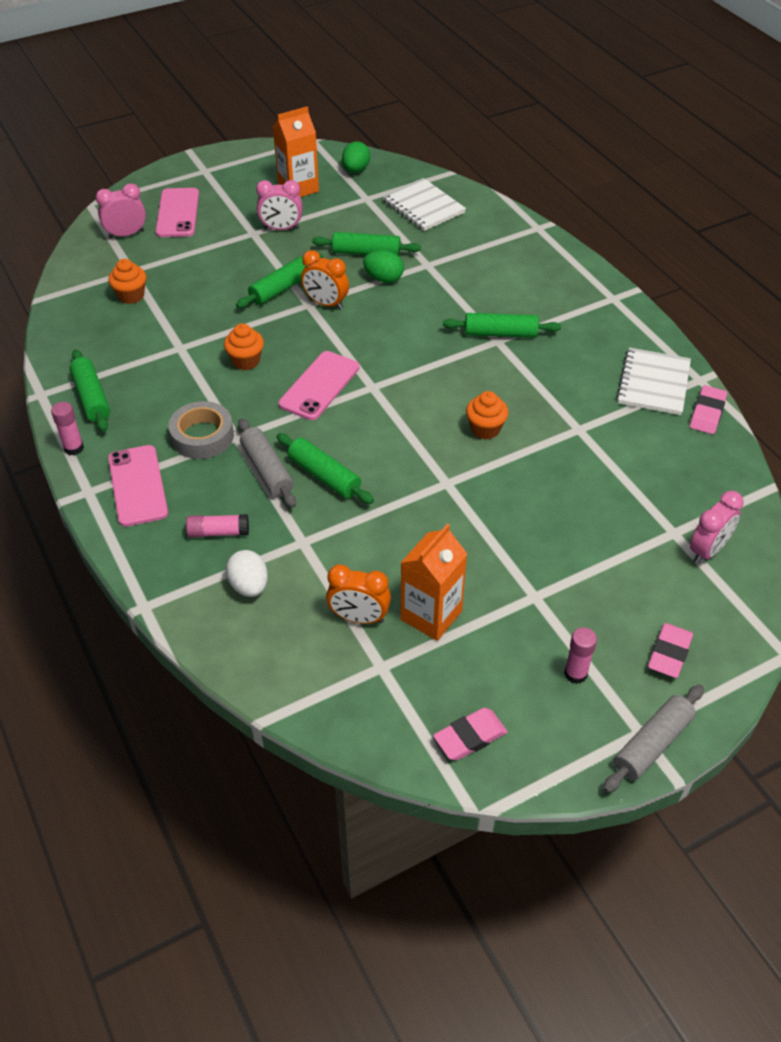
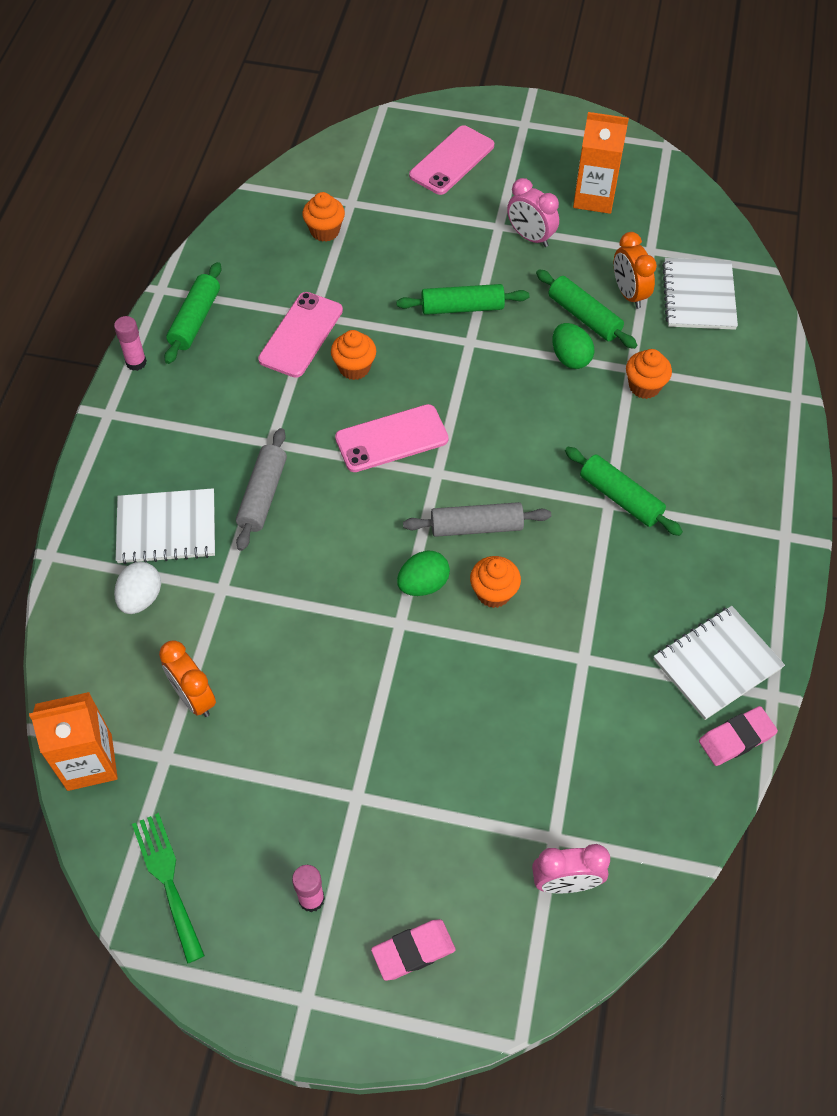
camera: 40 degrees right, 10 degrees up
pink clock [96,183,146,239] -> none
pink phone [108,445,168,527] -> pink phone moved to [258,292,343,378]
grey tape [168,401,234,459] -> none
pink glue stick [186,514,249,538] -> white notebook [116,488,215,564]
green rolling pin [277,433,374,504] -> none
orange clock [301,250,349,310] -> orange clock moved to [614,232,657,309]
green egg [342,141,370,172] -> green egg moved to [397,551,450,596]
orange carton [400,524,467,641] -> orange carton moved to [29,692,118,791]
pink eraser [433,708,508,760] -> green fork [132,813,205,964]
grey rolling pin [603,685,704,793] -> grey rolling pin moved to [403,502,551,537]
none -> orange cupcake [626,349,672,399]

